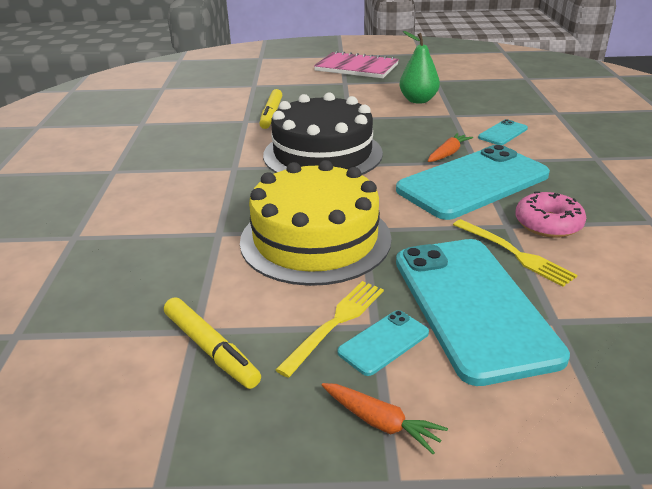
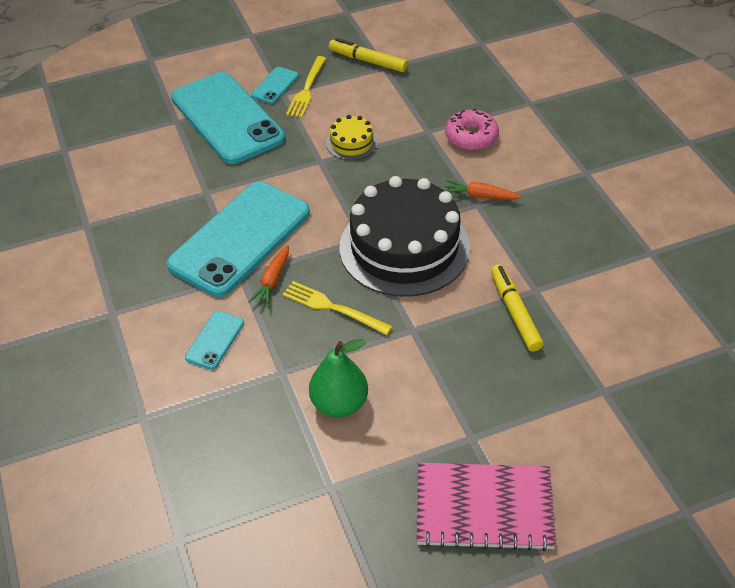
camera: 160 degrees right, 15 degrees up
yellow cake [240,160,392,286] -> yellow cake [326,115,378,160], size x0.44
orange carrot [322,383,448,454] -> orange carrot moved to [445,180,521,200]
yellow fork [453,219,577,287] -> yellow fork moved to [282,281,393,335]
pink donut [515,192,586,238] -> pink donut moved to [445,108,499,150]

